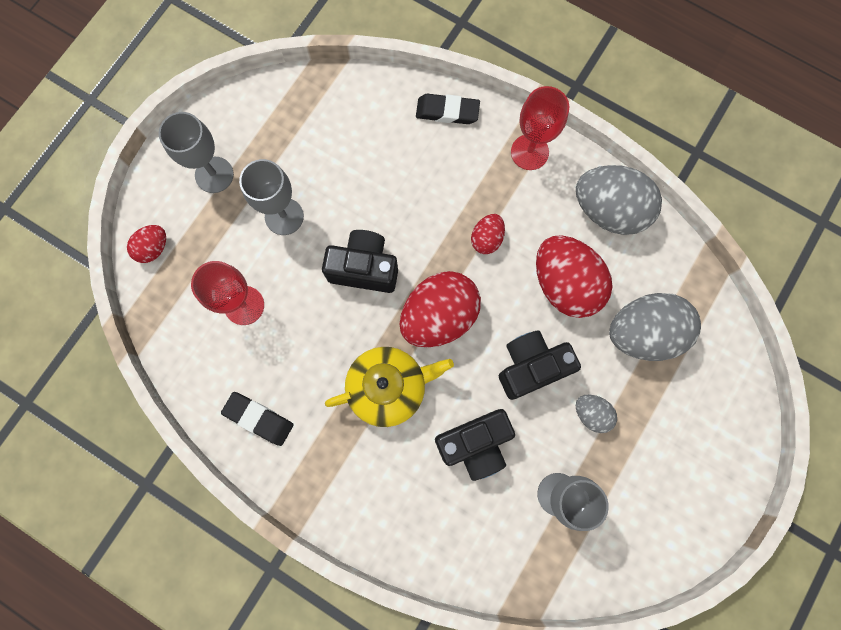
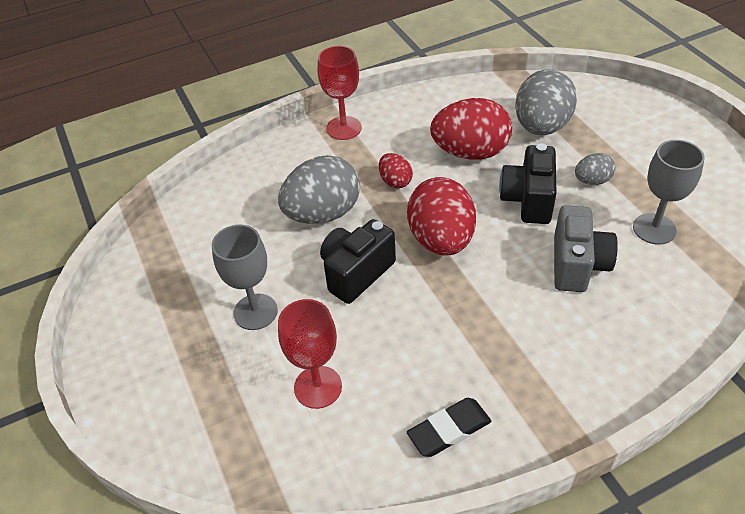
camera: 55 degrees left, 30 degrees down
red egg [127,225,166,263] -> none
grey goblet [159,112,234,193] -> none
yellow teapot [325,347,454,427] -> none
black eraser [416,94,480,124] -> none
black camera [435,409,515,481] -> grey camera [554,205,618,292]
grey egg [576,165,662,235] -> grey egg moved to [278,155,360,224]

